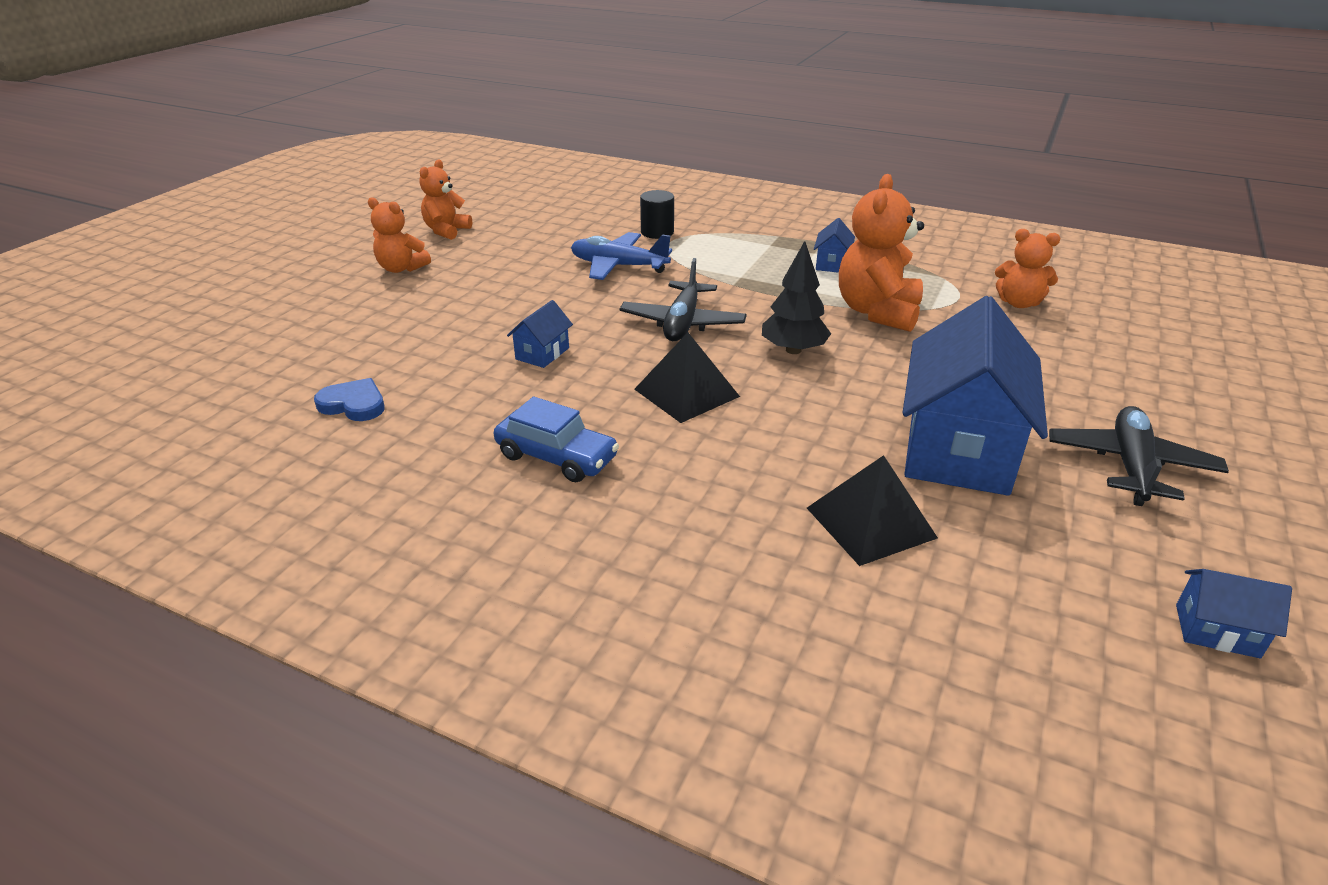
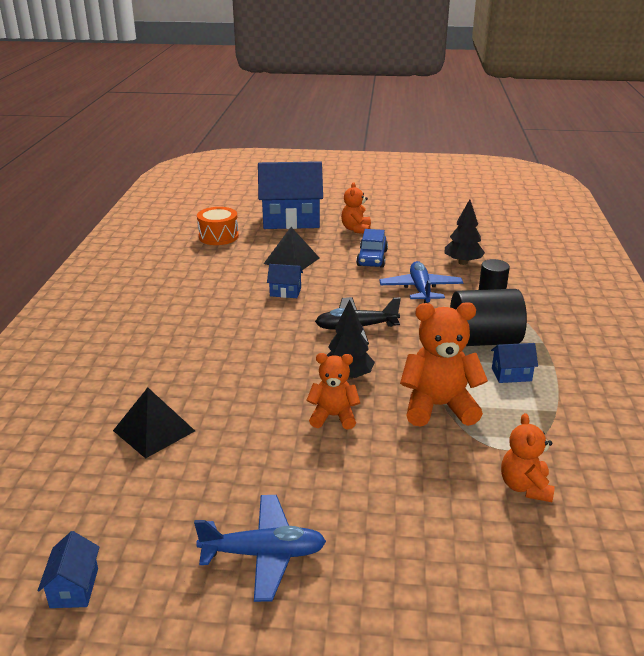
camera: 70 degrees right, 5 degrees down
blue heart [314,378,385,421] -> none
orange teddy bear [420,160,472,240] -> orange teddy bear moved to [306,353,360,429]
blue car [494,396,619,482] -> blue car moved to [356,229,388,268]
black pyramid [634,332,740,423] -> black pyramid moved to [264,227,319,270]
blue house [903,296,1048,496] -> blue house moved to [258,161,323,229]
black plane [1049,406,1229,506] -> blue plane [194,495,326,602]
none -> orange drum [197,207,239,245]
none -> black tree [445,199,485,265]
none -> black cylinder [450,289,527,346]

